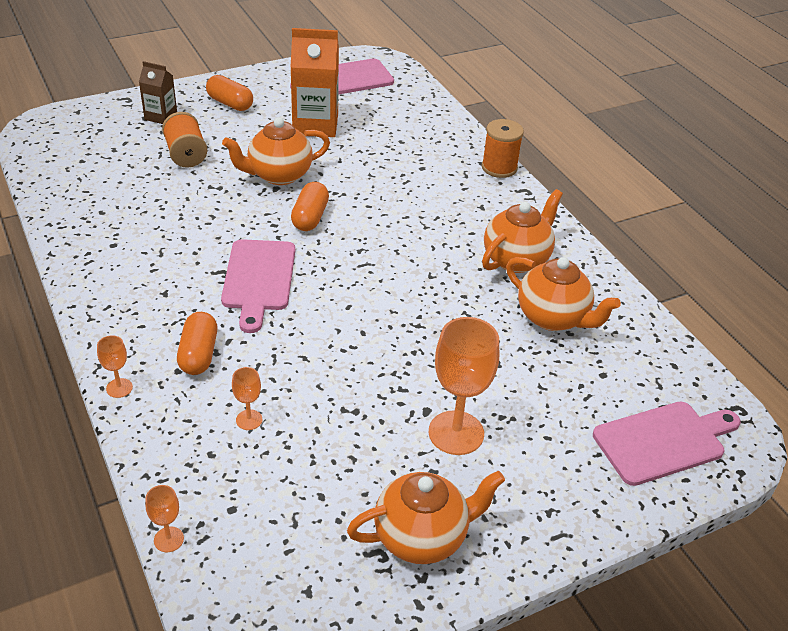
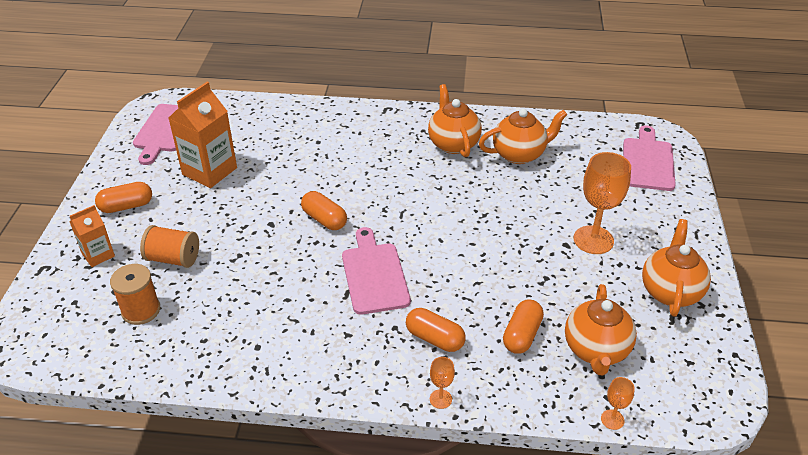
camera: 55 degrees left, 0 degrees up
brown carton [139,61,177,124] -> orange carton [70,205,115,267]
pink cutting board [221,239,295,333] -> pink cutting board turned 135 degrees counterclockwise [342,227,411,315]
orange teapot [222,117,330,185] -> orange teapot moved to [565,284,637,376]
orange goblet [232,367,262,430] -> orange capsule [503,299,544,354]
orange spool [482,119,524,178] -> orange spool moved to [110,264,160,325]

